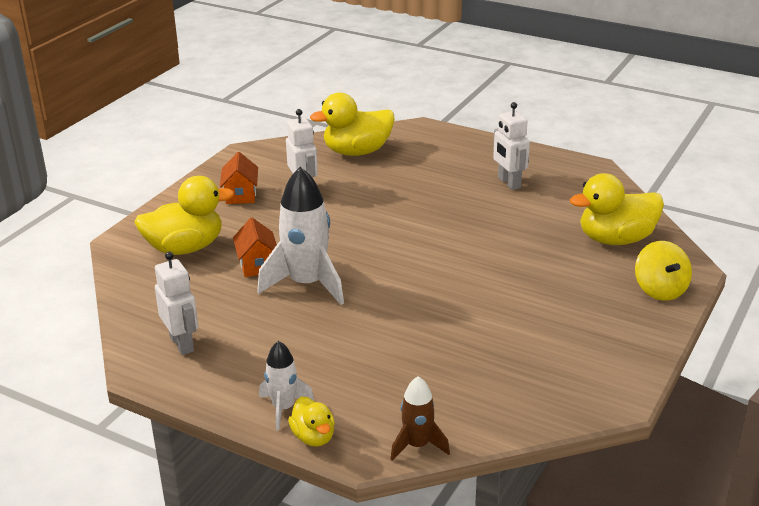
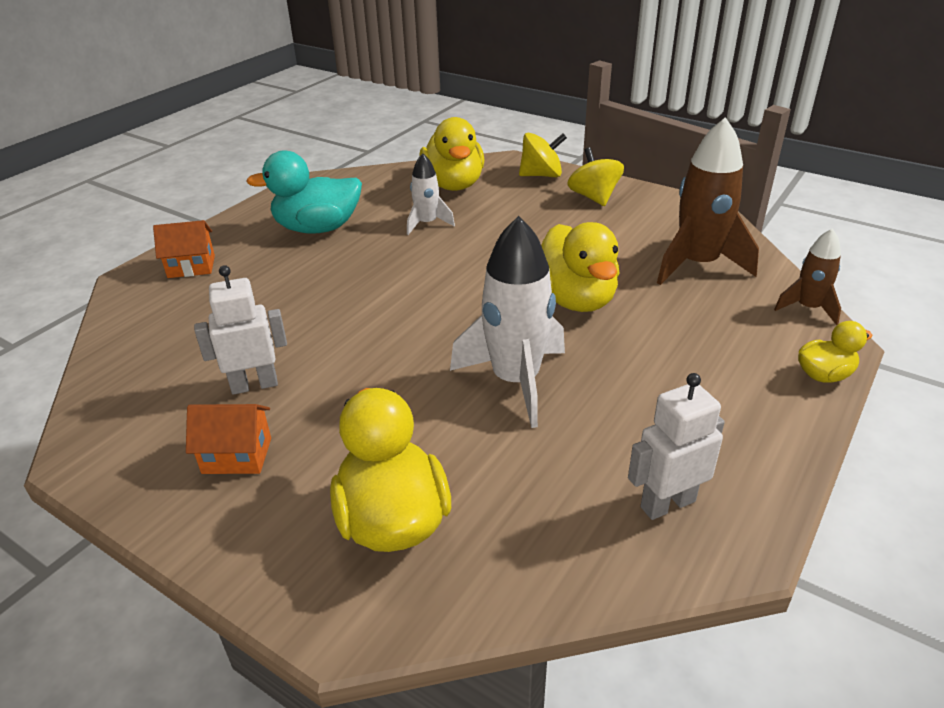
camera: 85 degrees left, 5 degrees up
orange house [233,218,277,277] -> orange house moved to [153,220,215,278]
white rocket [259,341,314,431] -> white rocket moved to [407,153,455,235]
yellow duck [310,93,395,156] -> yellow duck moved to [541,222,620,312]
white robot [493,102,530,190] -> turquoise duck [246,150,362,234]
none -> yellow spinning top [567,147,624,206]
none -> brown rocket [657,117,759,285]

